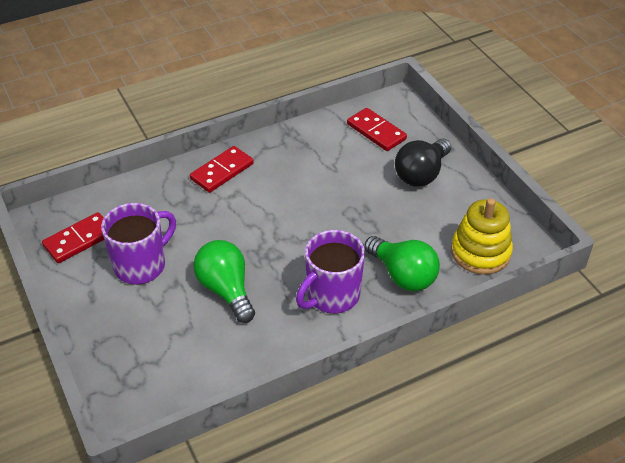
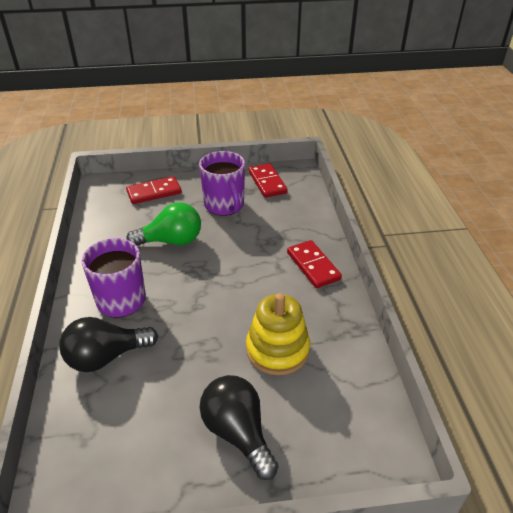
camera: 110 degrees right, 5 degrees down
red domino [347,108,407,151] -> red domino moved to [126,176,182,204]
green light bulb [364,236,440,291] -> black light bulb [59,317,158,372]
yellow stacking toy [451,198,513,275] -> yellow stacking toy moved to [246,293,310,375]

